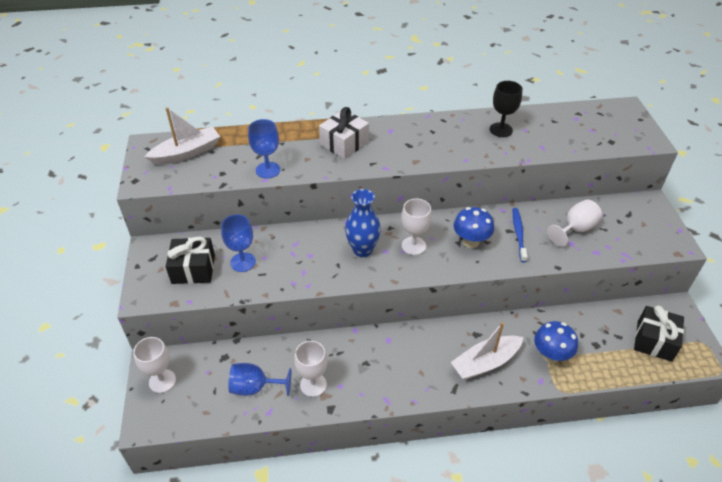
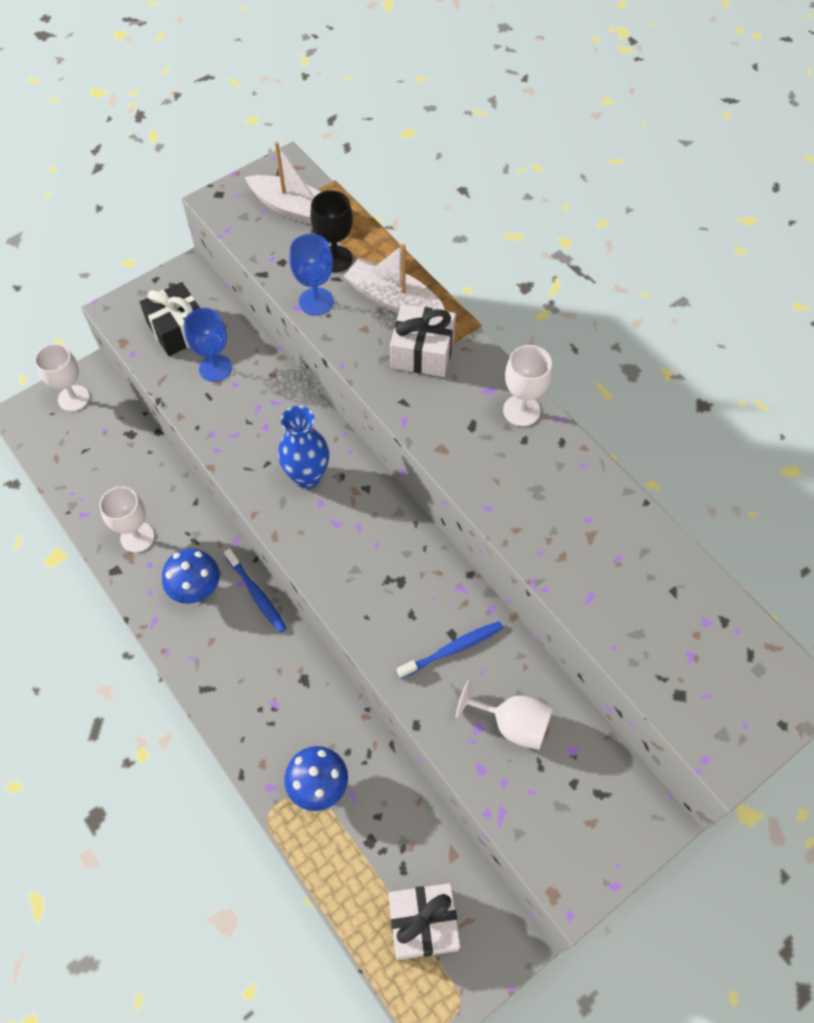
camera: 60 degrees right, 15 degrees up
blue goblet [228,363,291,396] -> none
white goblet [401,199,432,255] -> white goblet moved to [503,345,552,426]
white boat [450,322,524,380] -> white boat moved to [344,244,445,313]
blue mushroom [454,207,494,248] -> blue mushroom moved to [162,548,220,604]
black goblet [490,81,522,137] -> black goblet moved to [310,190,353,272]
black gift [634,305,684,362] -> white gift [388,883,460,960]
none -> blue toothbrush [224,548,286,633]

